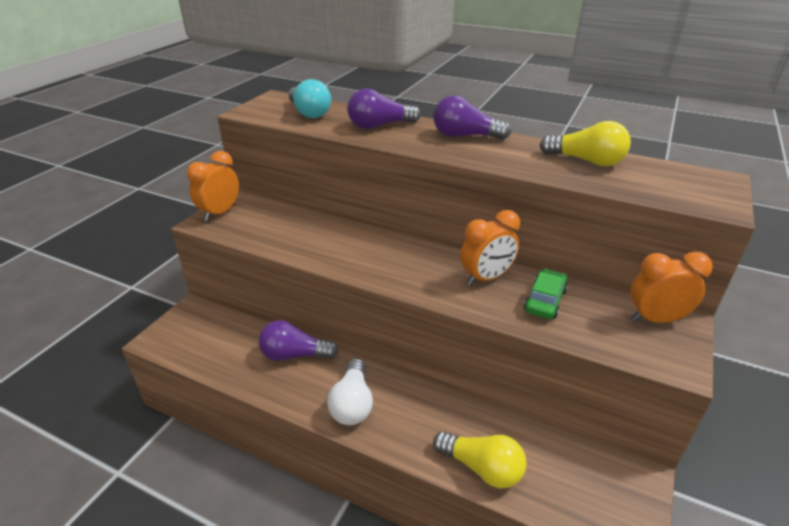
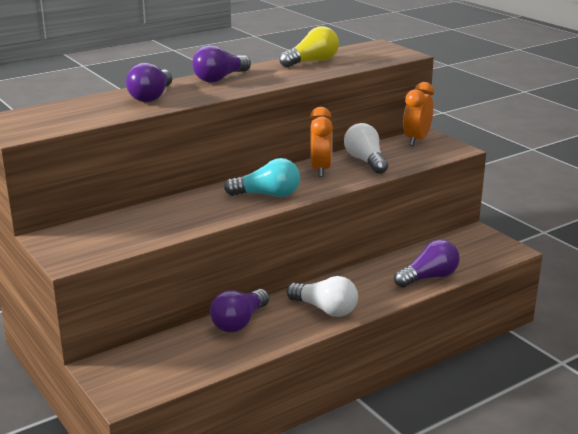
camera: 60 degrees left, 10 degrees down
orange clock [187,151,239,221] -> none
turquoise light bulb [288,79,331,118] -> turquoise light bulb moved to [224,158,300,197]
yellow light bulb [433,431,527,488] -> purple light bulb [394,239,459,288]
green car [524,269,568,319] -> white light bulb [344,123,388,174]

